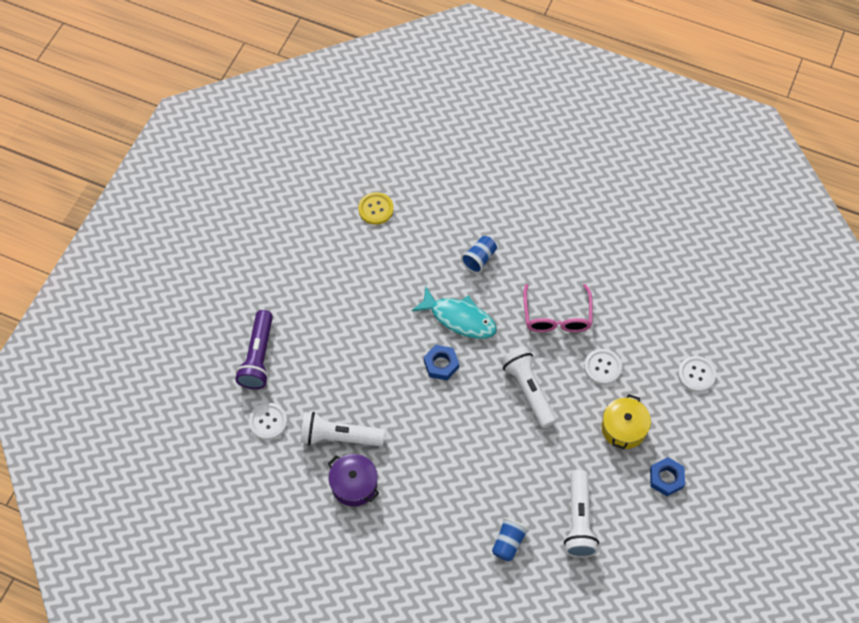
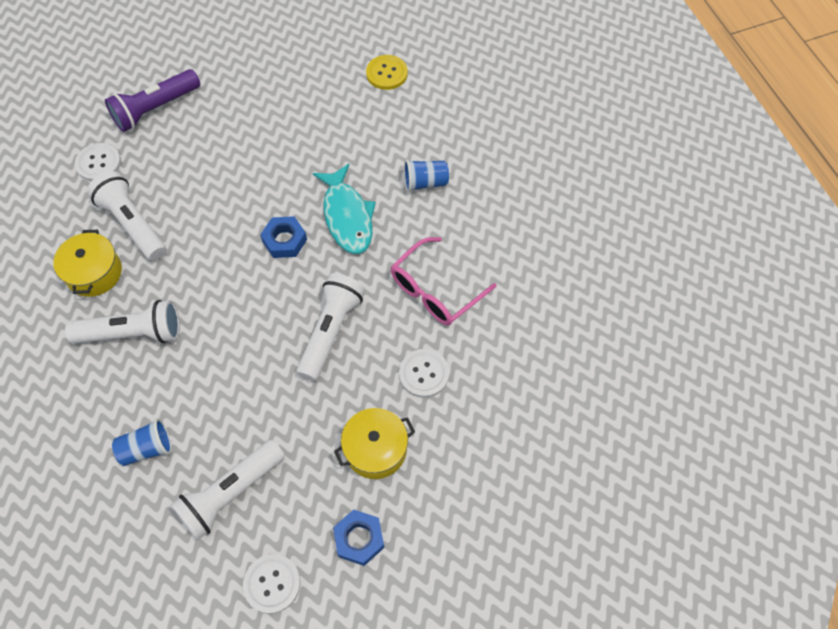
camera: 45 degrees right, 0 degrees up
purple pot [328,454,379,506] -> yellow pot [53,230,122,297]
white button [678,356,716,392] -> white button moved to [243,554,300,614]
none -> white flashlight [65,300,180,344]

